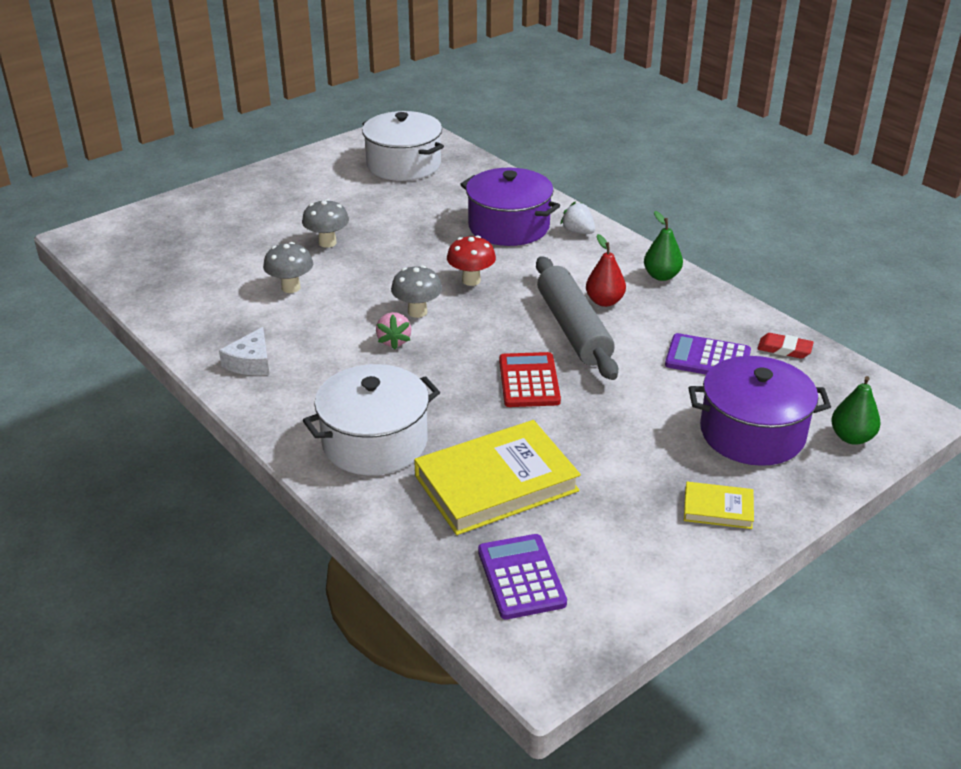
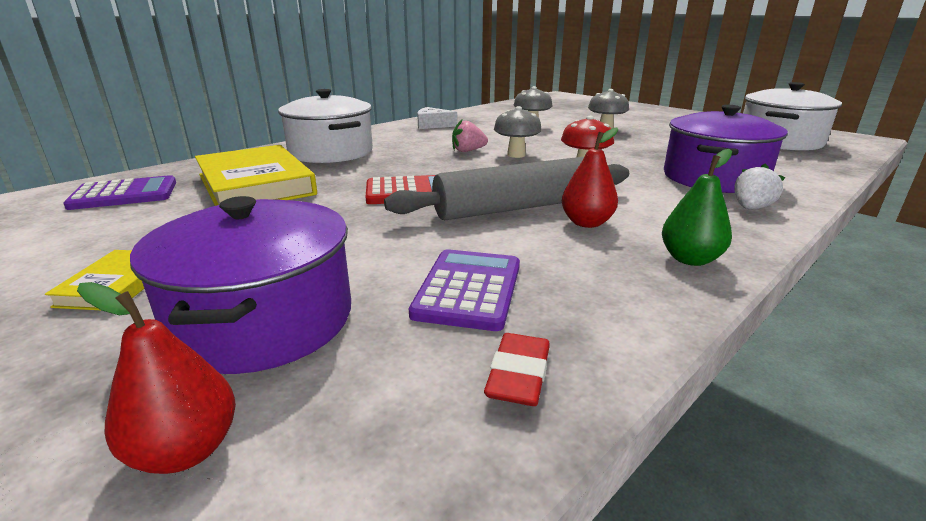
camera: 85 degrees right, 10 degrees down
green pear [831,376,881,445] -> red pear [77,282,236,474]

